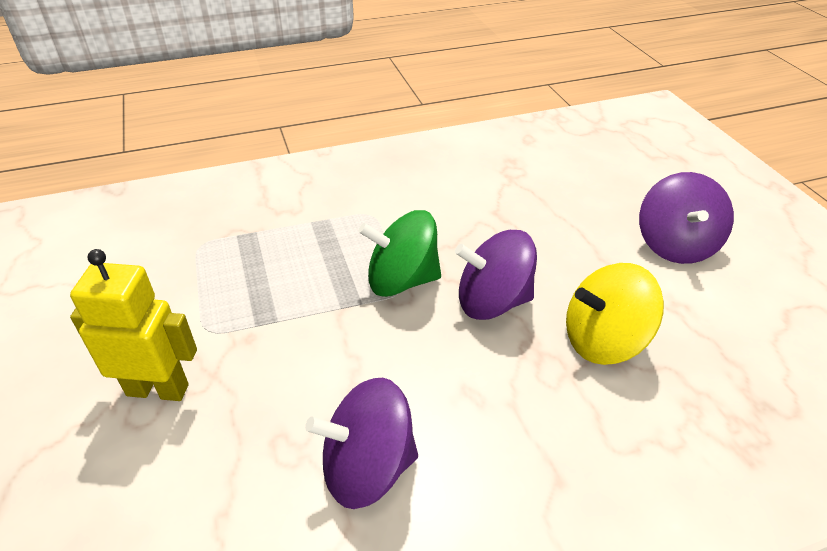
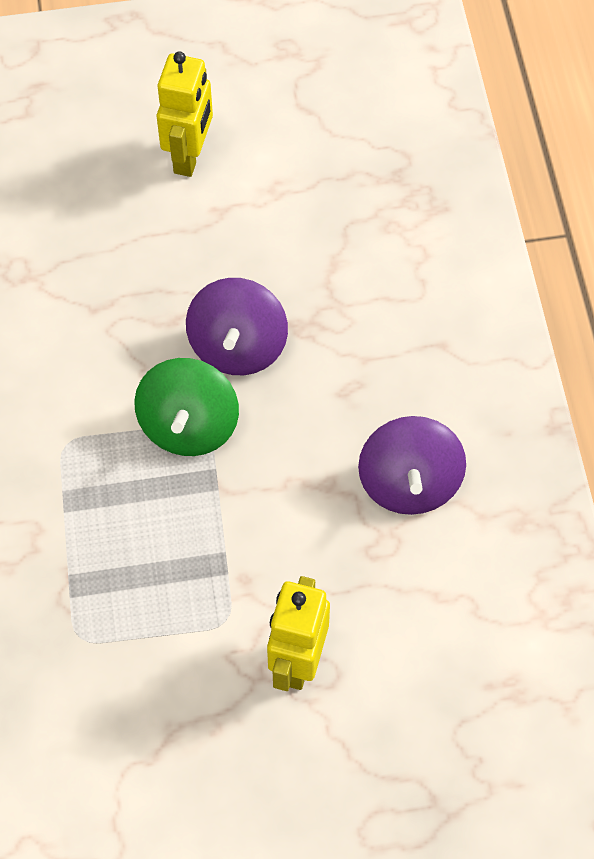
camera: 80 degrees left, 20 degrees up
yellow spinning top [566,263,664,365] -> none
purple spinning top [639,172,734,264] -> yellow robot [157,51,213,177]

